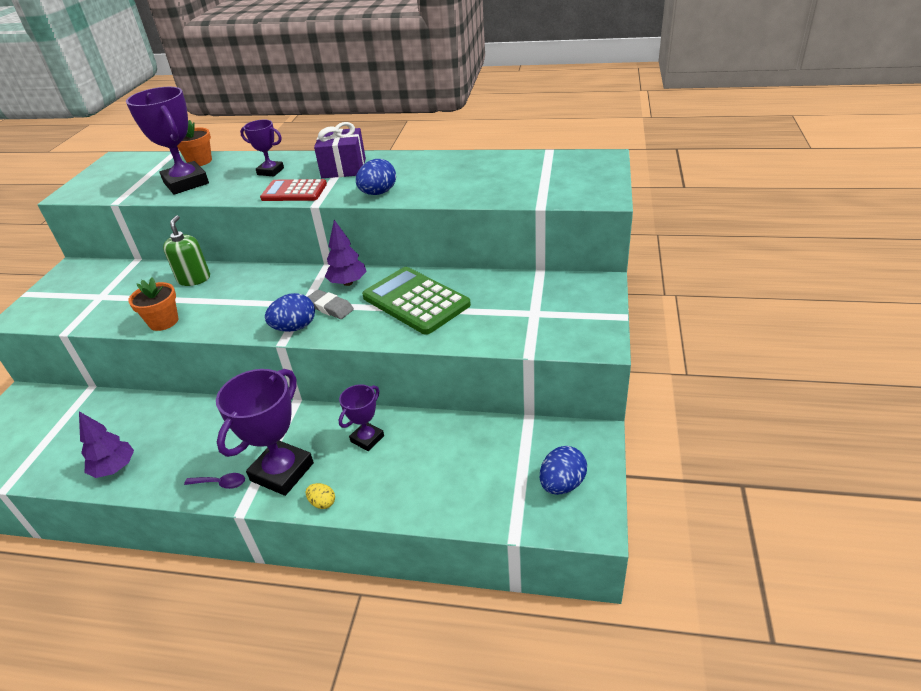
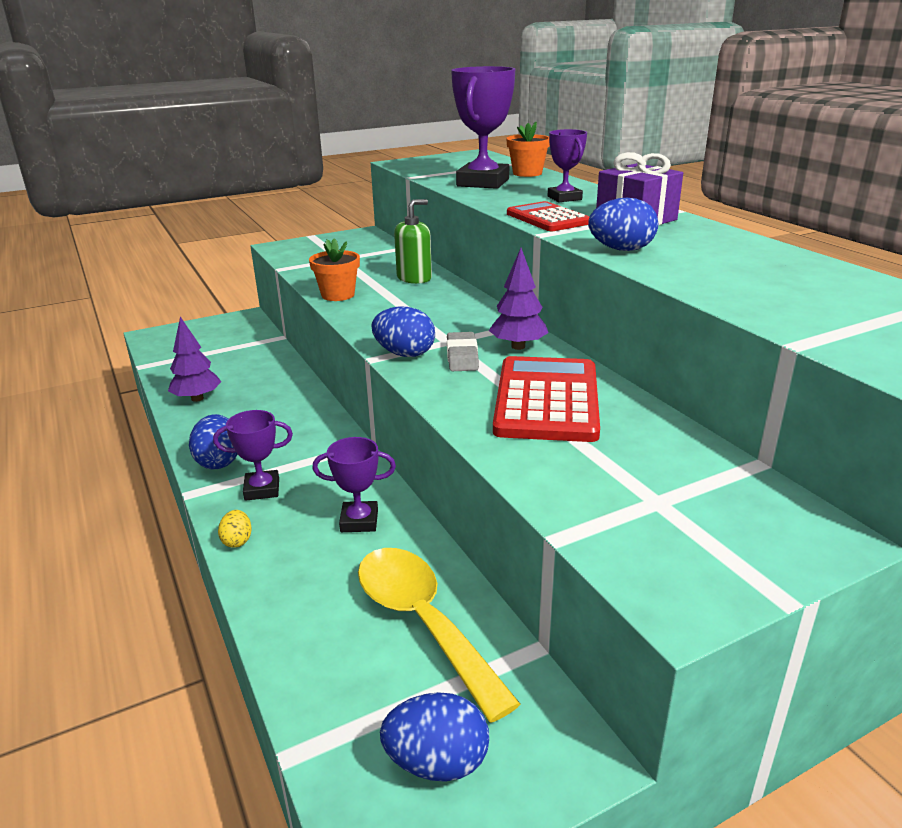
camera: 50 degrees right, 10 degrees down
purple spoon [184,473,245,489] -> blue egg [189,414,237,469]
purple trophy [216,369,314,496] -> purple trophy [213,410,293,501], size x0.55
green calculator [362,267,471,335] -> red calculator [493,356,600,442]
none -> yellow spoon [358,548,520,723]

